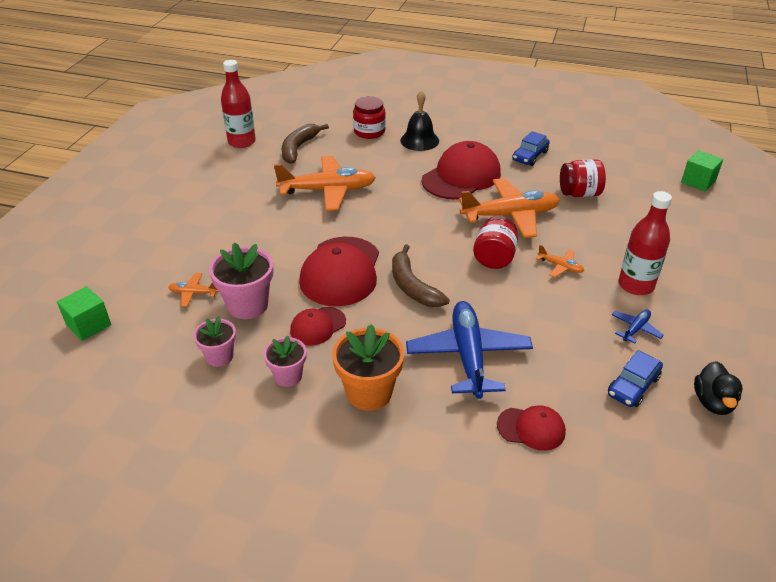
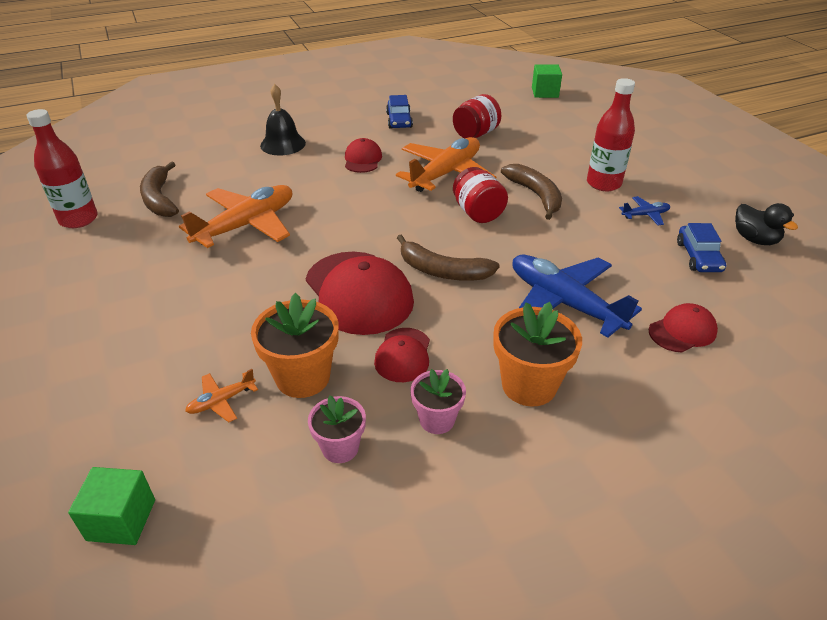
camera: 40 degrees left, 0 degrees up
pink flower pot [209,242,273,319] -> orange flower pot [251,293,338,398]
red jar [353,96,386,139] -> none
red cap [422,141,501,200] -> red cap [345,138,382,173], size x0.52
orange plane [536,245,584,277] -> brown banana [501,164,562,220]
blue plane [612,309,664,344] -> blue plane turned 75 degrees clockwise [619,196,670,226]

